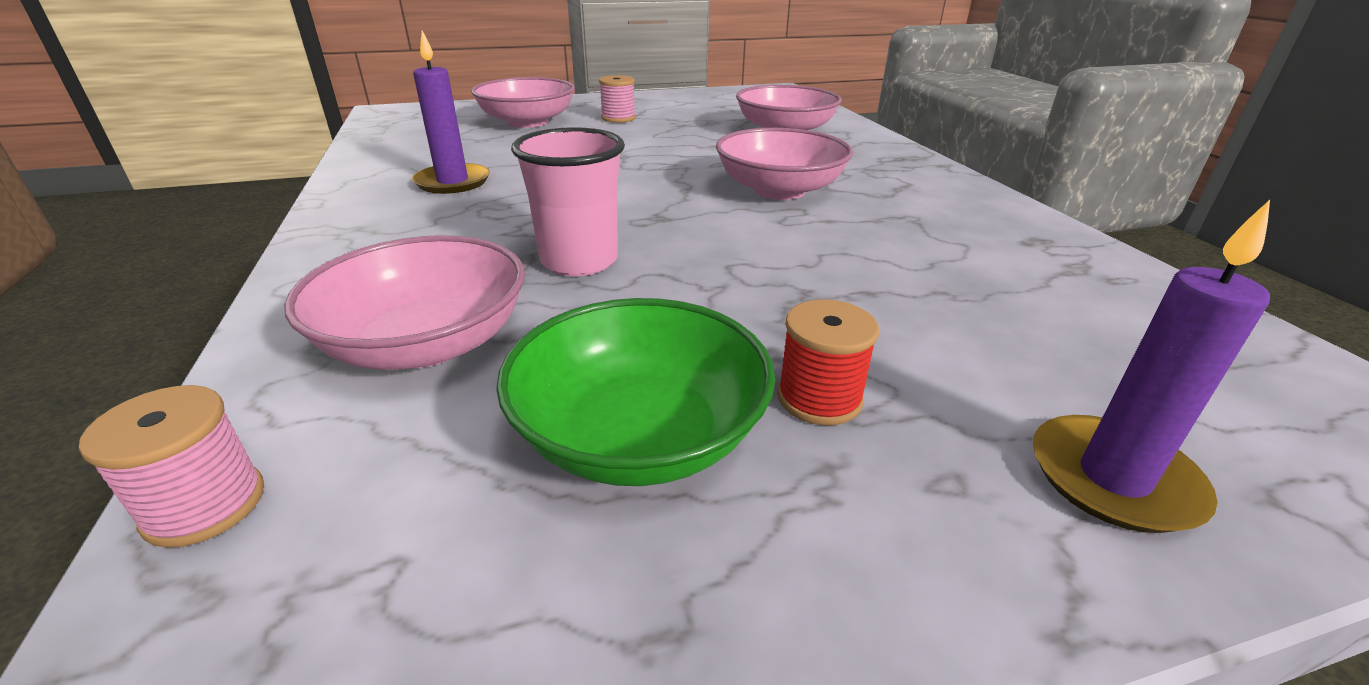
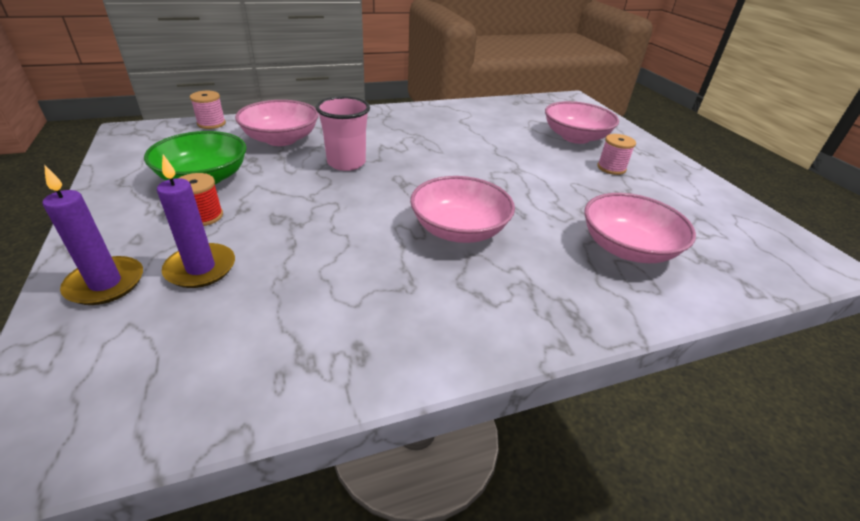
camera: 85 degrees right, 5 degrees up
purple candle [412,31,490,194] -> purple candle moved to [157,155,235,288]

